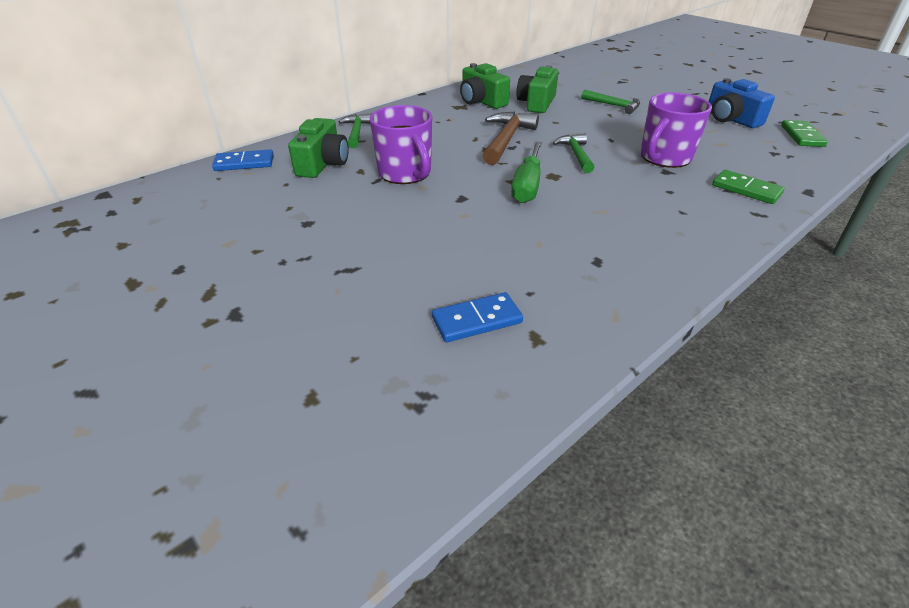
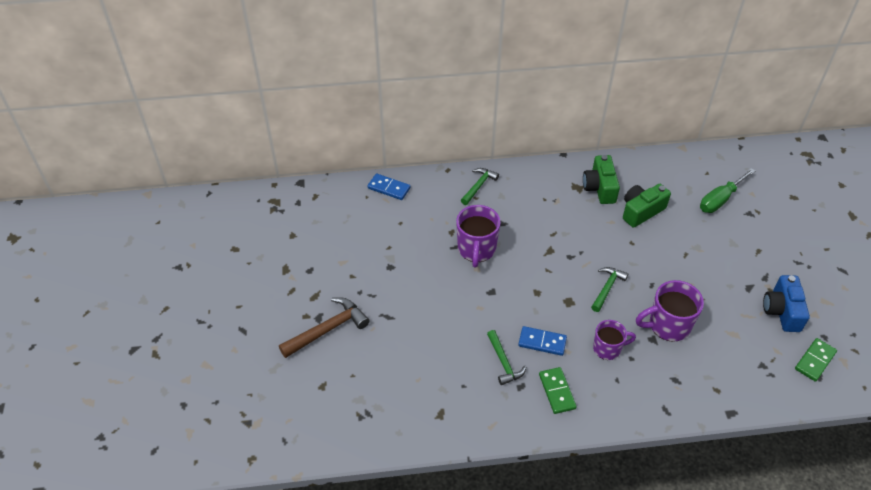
camera: 35 degrees right, 10 degrees up
green camera [288,118,349,178] -> none
blue domino [432,292,523,342] -> blue domino moved to [518,326,567,356]
brown hammer [482,112,539,165] -> brown hammer moved to [279,297,369,358]
green screwdriver [511,141,542,203] -> green screwdriver moved to [700,168,755,213]
green hammer [581,89,640,114] -> green hammer moved to [487,330,526,385]
green domino [712,170,785,204] -> green domino moved to [539,367,577,414]
none -> purple mug [593,320,636,360]

